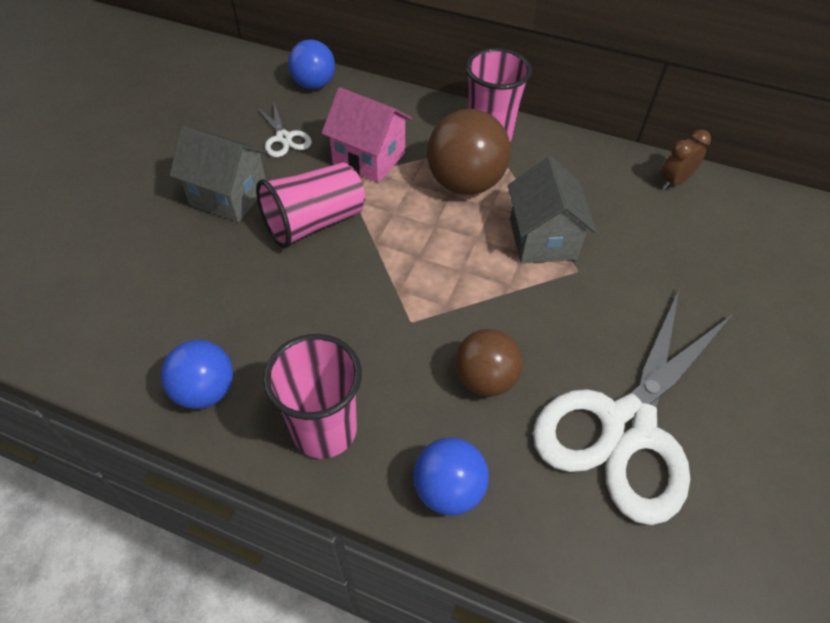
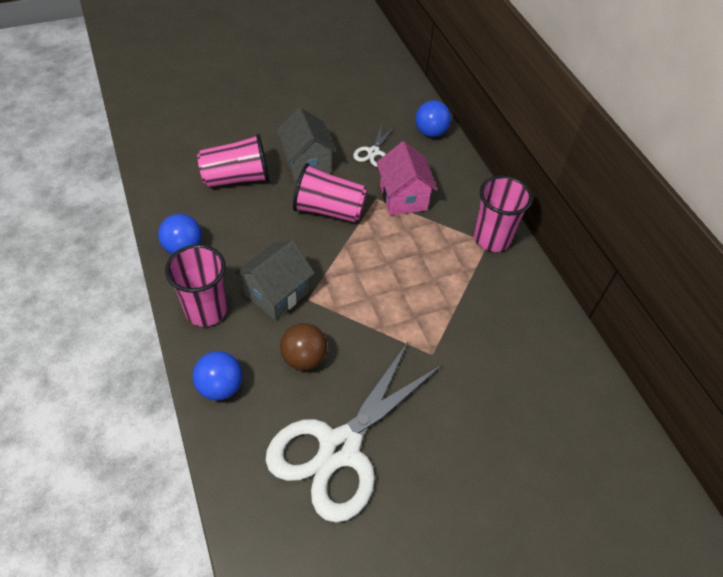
camera: 45 degrees right, 0 degrees up
brown ball [427,109,511,195] -> none
grey house [508,157,596,263] -> grey house moved to [235,240,315,320]
white scissors [533,288,734,525] -> white scissors turned 45 degrees counterclockwise [265,342,443,523]
brown clock [661,129,711,189] -> none
none -> pink cup [197,134,269,187]

